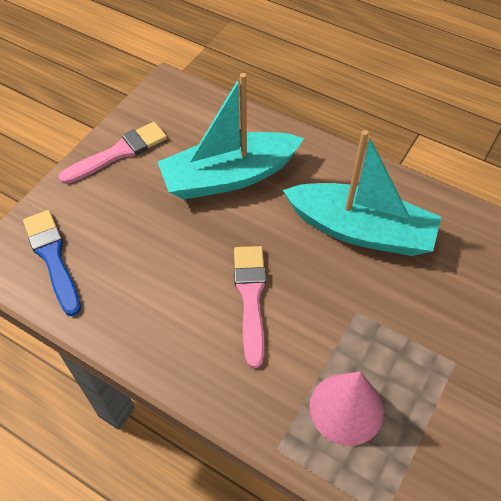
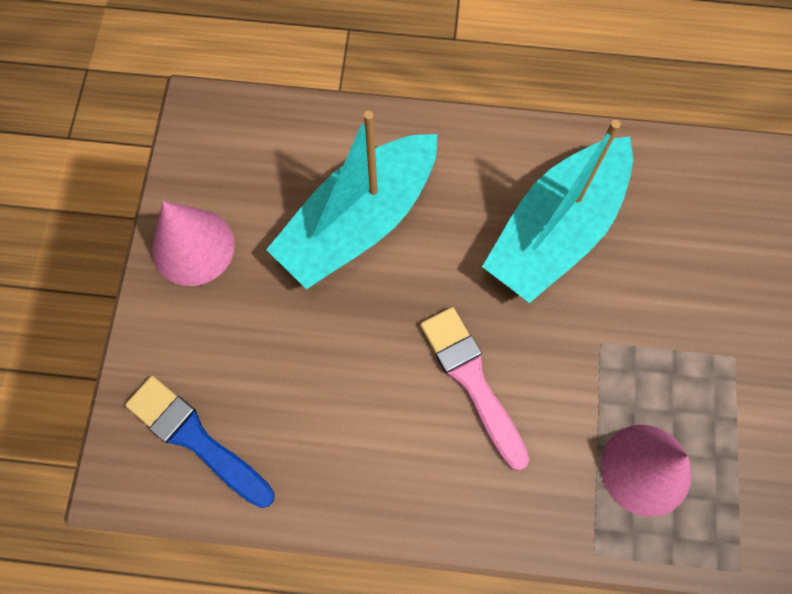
camera: 25 degrees left, 15 degrees up
pink brush [58,122,167,184] -> pink cone [152,201,235,286]
turquoise boat [283,130,441,256] -> turquoise boat turned 135 degrees clockwise [482,120,633,303]

